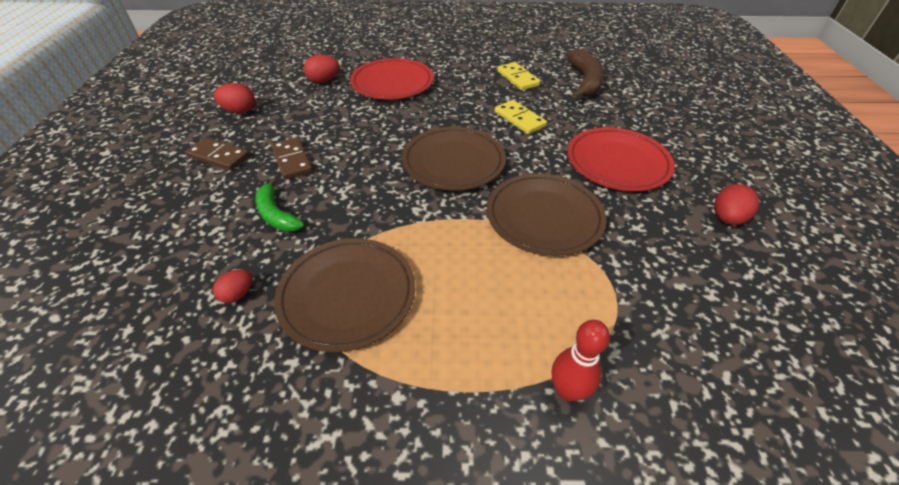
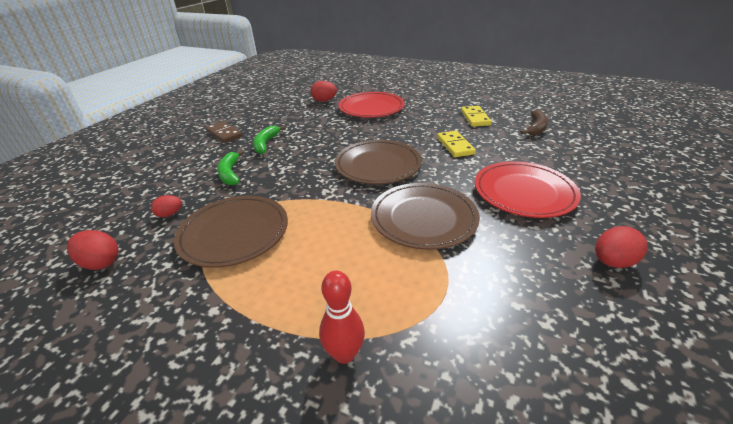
camera: 25 degrees right, 10 degrees down
red egg [214,83,255,114] -> red egg moved to [67,230,119,270]
brown domino [271,137,313,180] -> green banana [253,125,286,154]
brown banana [566,49,605,99] -> brown banana [520,110,548,135], size x0.66

